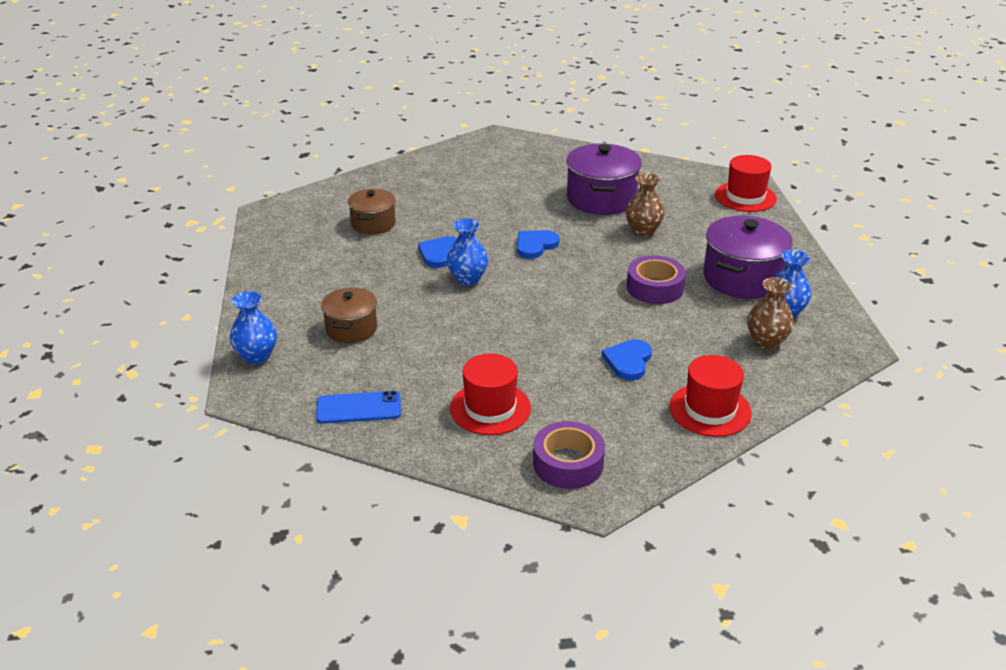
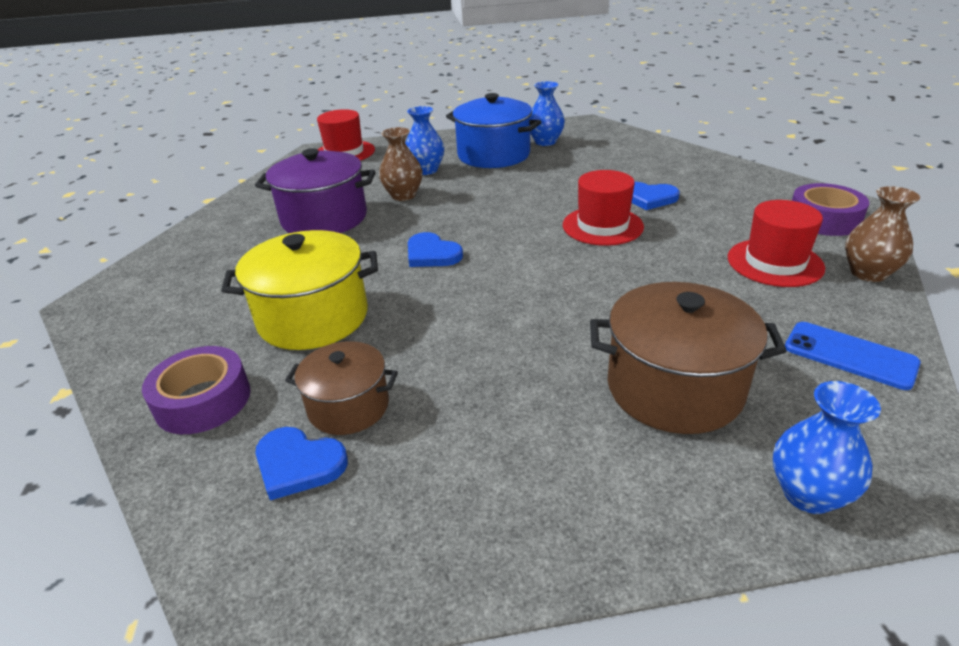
camera: 90 degrees left, 0 degrees up
blue phone [316,391,401,424] -> blue phone turned 45 degrees counterclockwise [785,322,921,390]
brown pot [321,288,377,343] -> brown pot [590,282,787,434], size x1.63
blue heart [418,236,457,268] -> blue heart moved to [255,427,348,500]
blue vase [446,218,488,286] -> blue vase moved to [405,106,444,175]
purple tape [627,255,686,304] -> purple tape moved to [142,346,251,434]
red hat [669,355,752,437] -> red hat moved to [563,170,644,246]
purple pot [703,216,793,299] -> blue pot [446,93,541,168]
brown vase [747,277,794,349] -> brown vase moved to [845,186,920,282]
none -> yellow pot [221,230,378,350]

